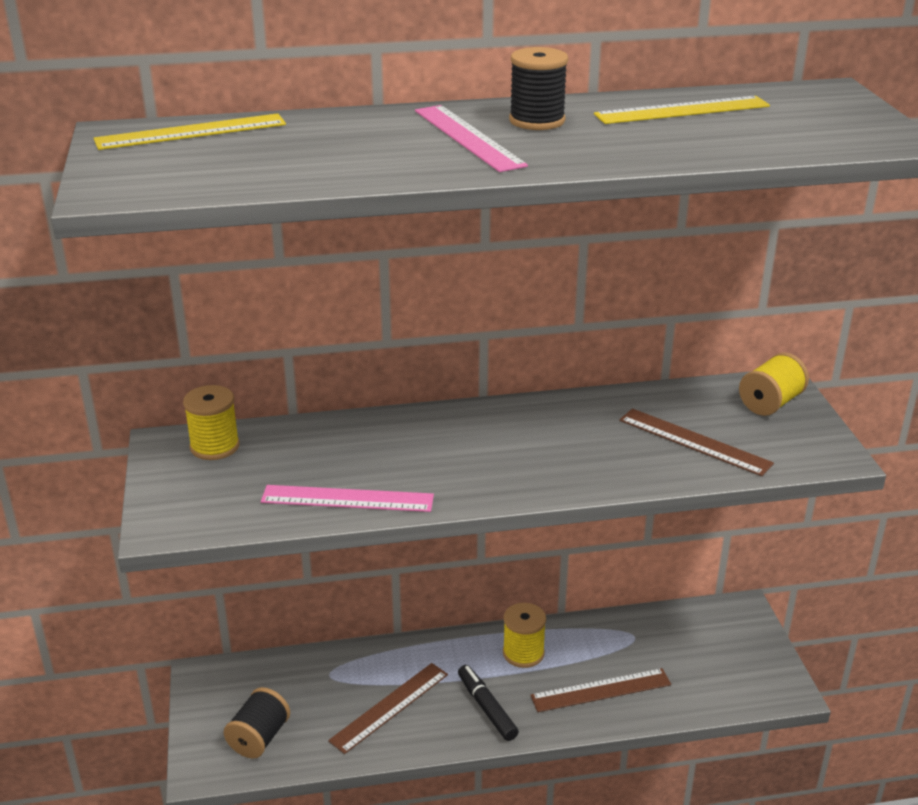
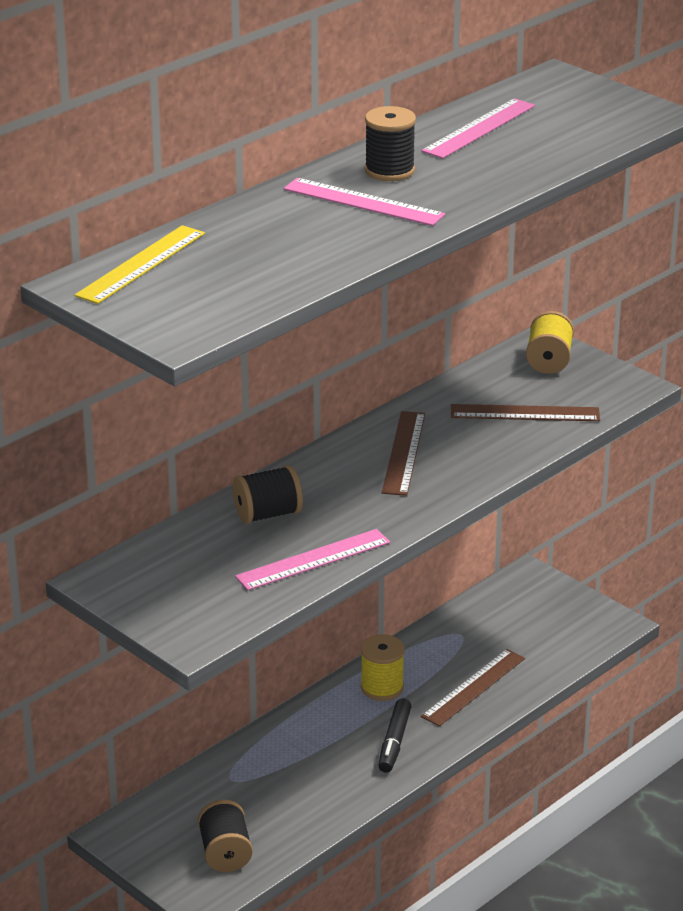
camera: 35 degrees left, 0 degrees up
yellow spool [183,385,240,460] -> none
brown ruler [328,663,448,754] -> brown ruler moved to [382,411,425,496]
black marker [458,665,519,741] -> black marker turned 105 degrees counterclockwise [378,699,412,773]
yellow ruler [594,96,770,124] -> pink ruler [421,98,535,159]
none -> black spool [233,465,303,524]

